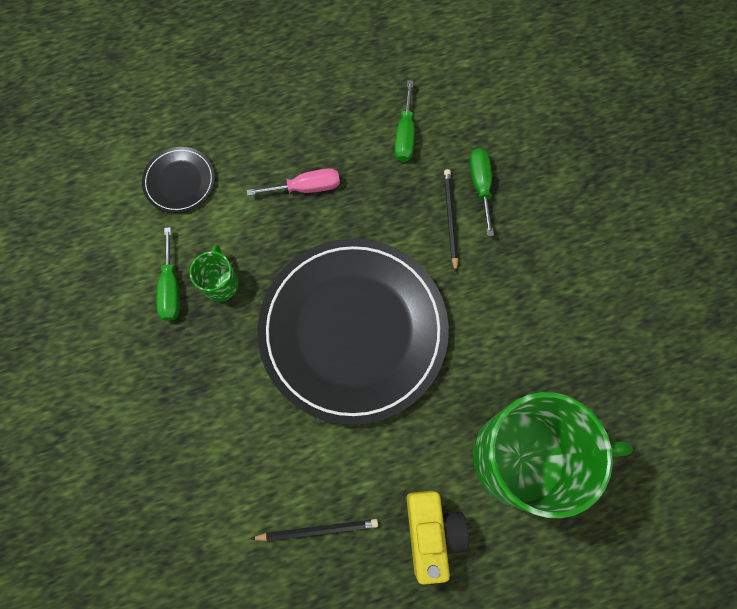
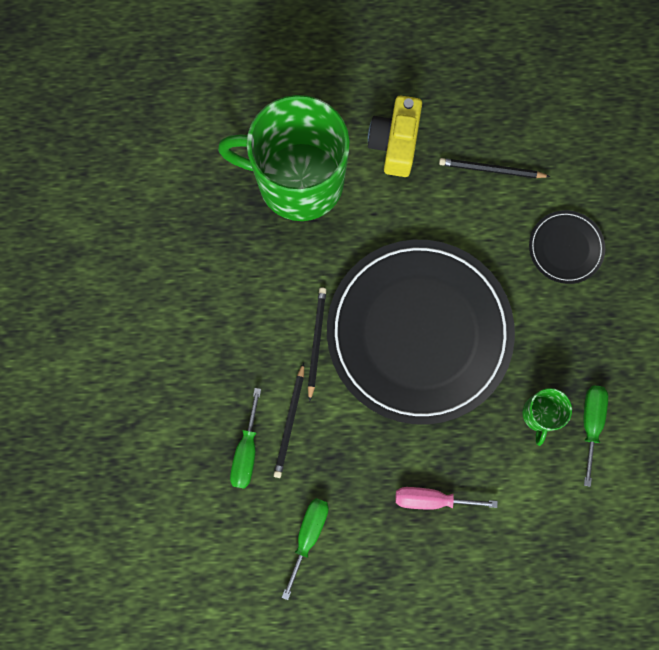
camera: 165 degrees left, 5 degrees up
black plate [142,147,215,213] -> black plate moved to [529,210,605,284]
none -> black pencil [308,288,326,402]

